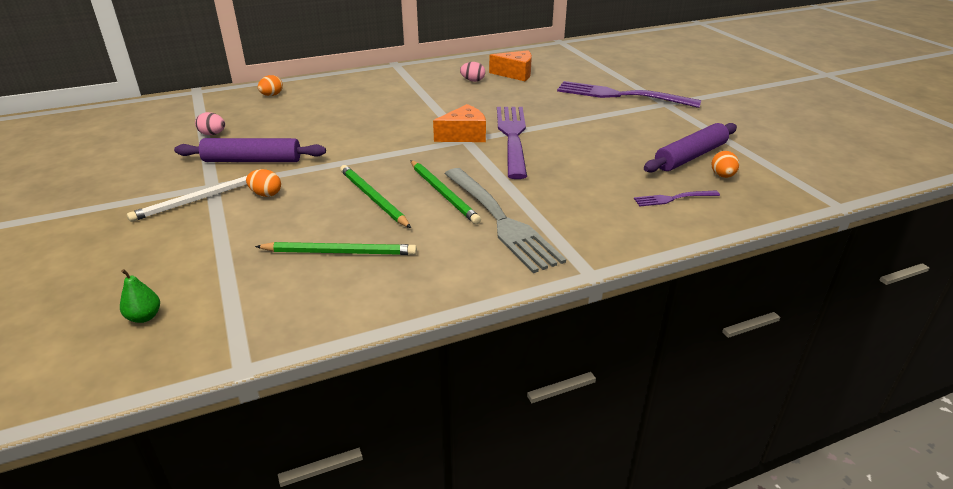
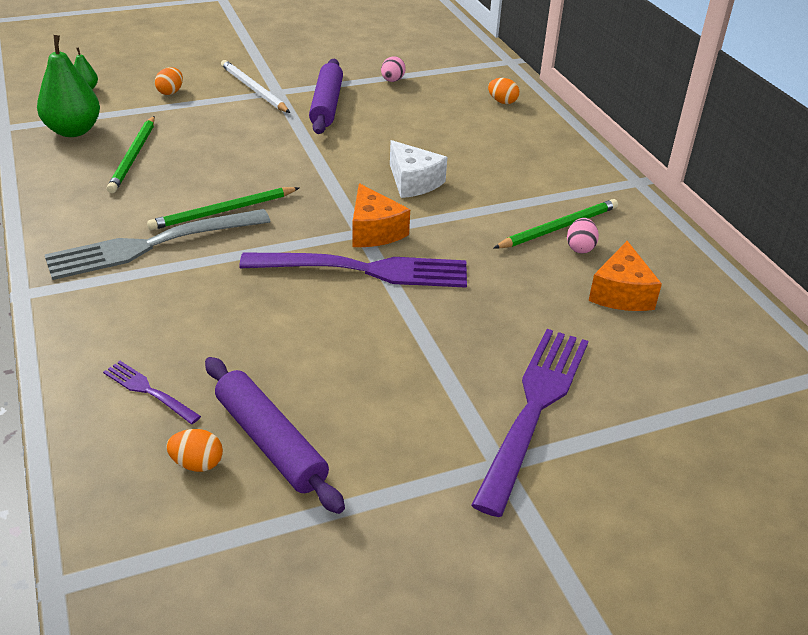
camera: 90 degrees right, 5 degrees up
orange egg [246,169,281,197] -> orange egg moved to [155,67,183,95]
green pencil [340,165,411,228] -> green pencil moved to [494,199,618,249]
purple fork [634,191,720,206] -> purple fork turned 45 degrees counterclockwise [103,361,201,424]
none -> green pear [37,35,100,137]
none -> white cheese [390,140,447,198]

